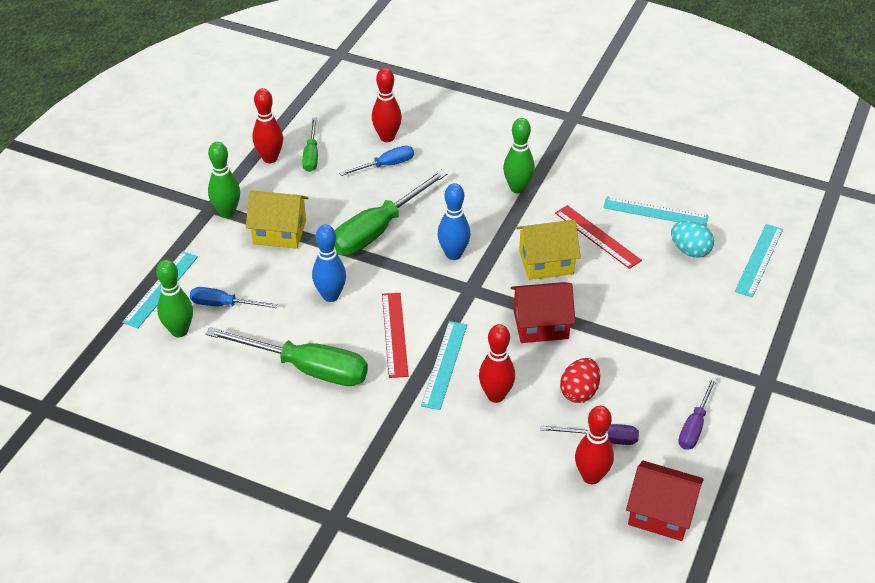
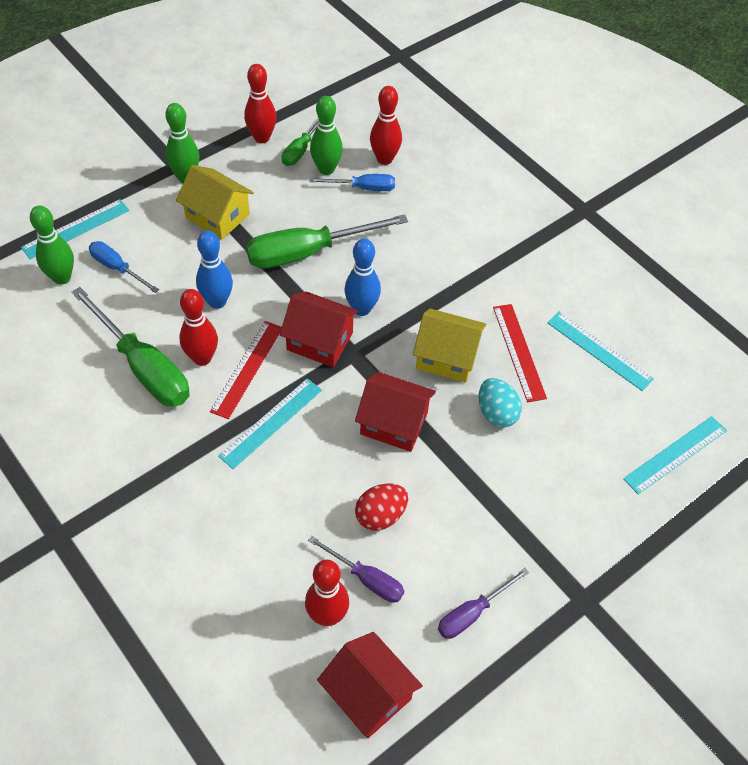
camera: 25 degrees right, 10 degrees up
red bowling pin [479,324,515,403] -> red bowling pin moved to [180,289,218,366]
green bowling pin [503,118,535,194] -> green bowling pin moved to [310,96,343,175]
turquoise egg [671,221,714,258] -> turquoise egg moved to [479,378,522,427]
none -> red house [280,292,359,367]

